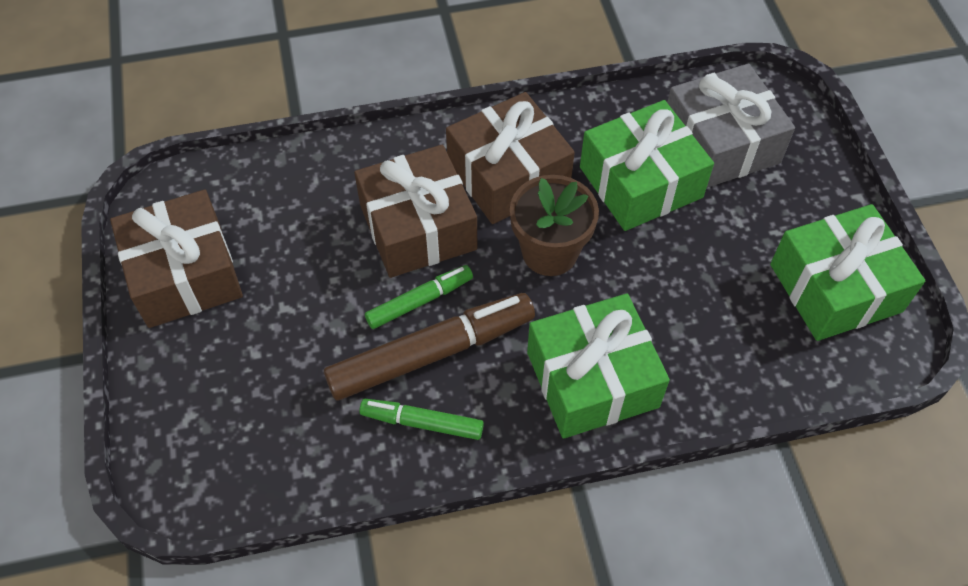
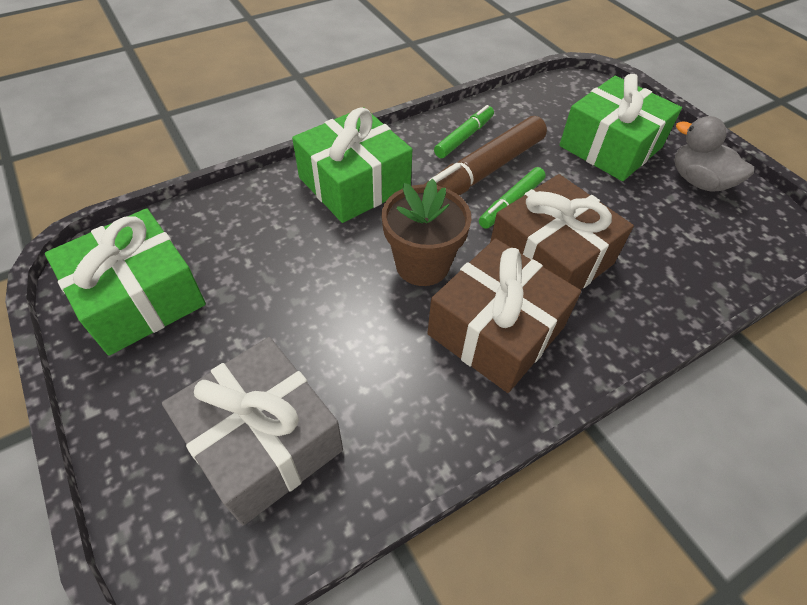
camera: 160 degrees right, 5 degrees down
brown gift [110,189,243,328] -> grey duck [675,116,754,192]
green marker [359,399,484,440] -> green marker turned 45 degrees counterclockwise [434,105,494,158]
green gift [580,100,714,231] -> green gift moved to [559,74,682,181]

